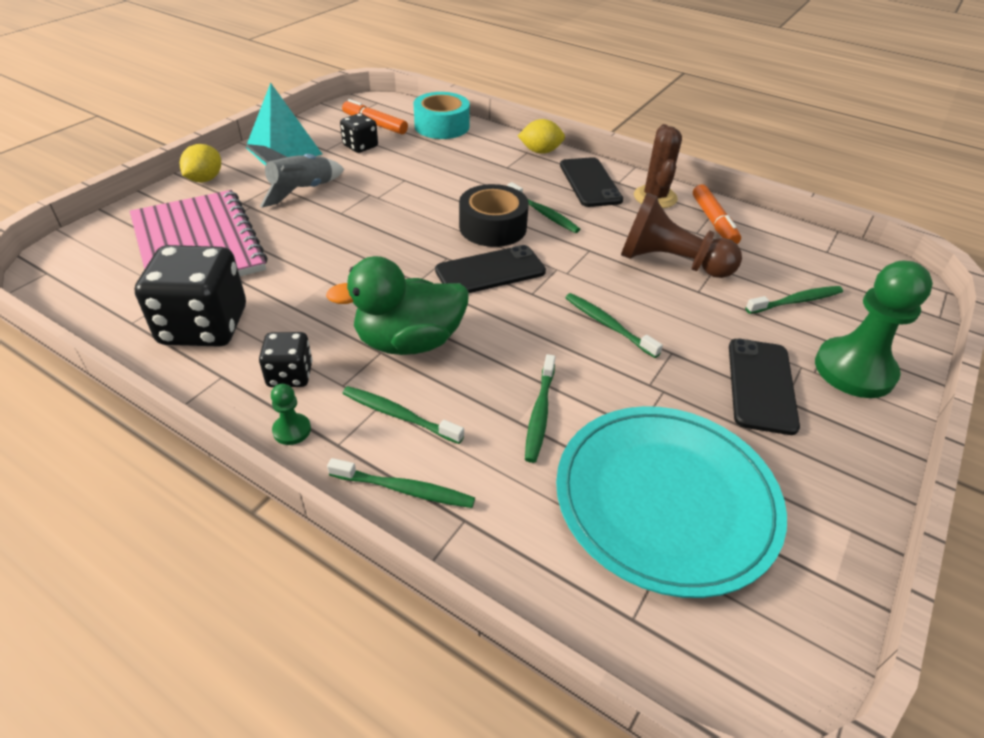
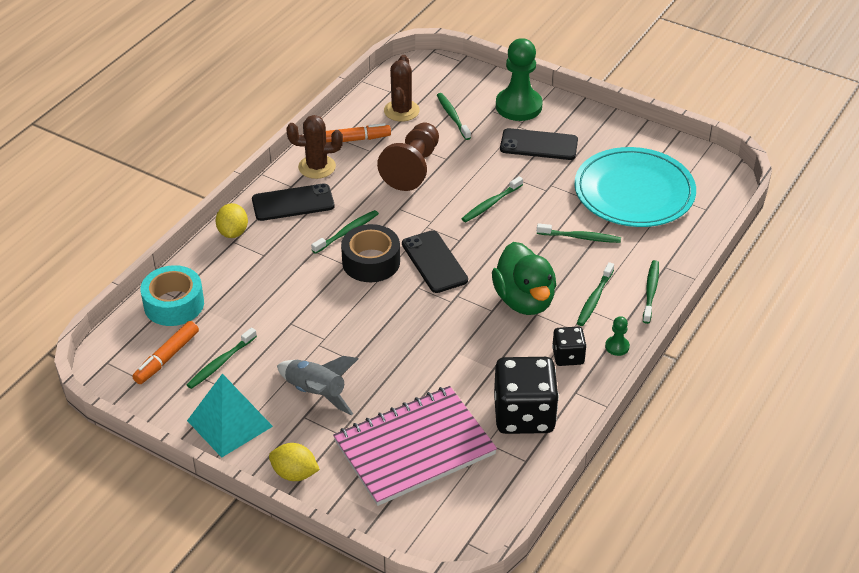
camera: 90 degrees left, 0 degrees up
black dice [340,113,378,153] -> green toothbrush [187,327,257,389]
none -> brown cactus [384,55,420,122]

